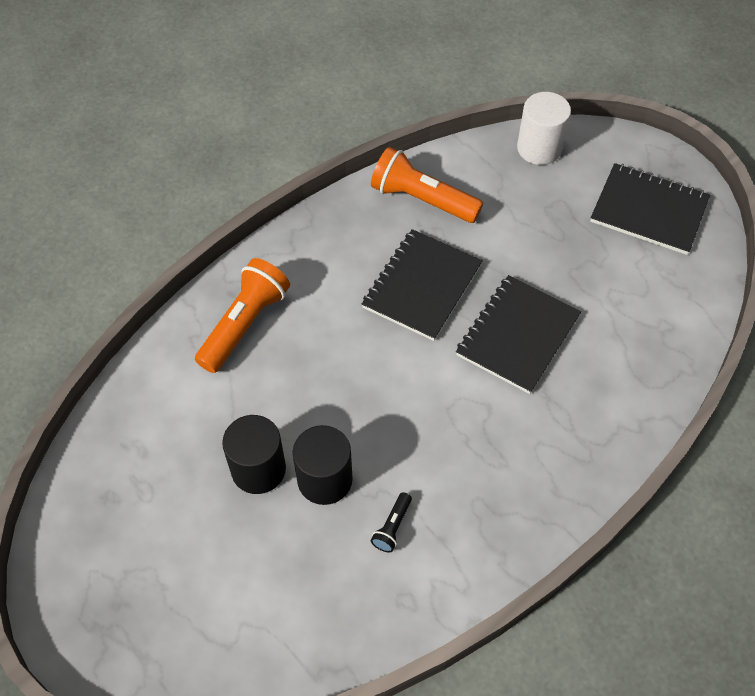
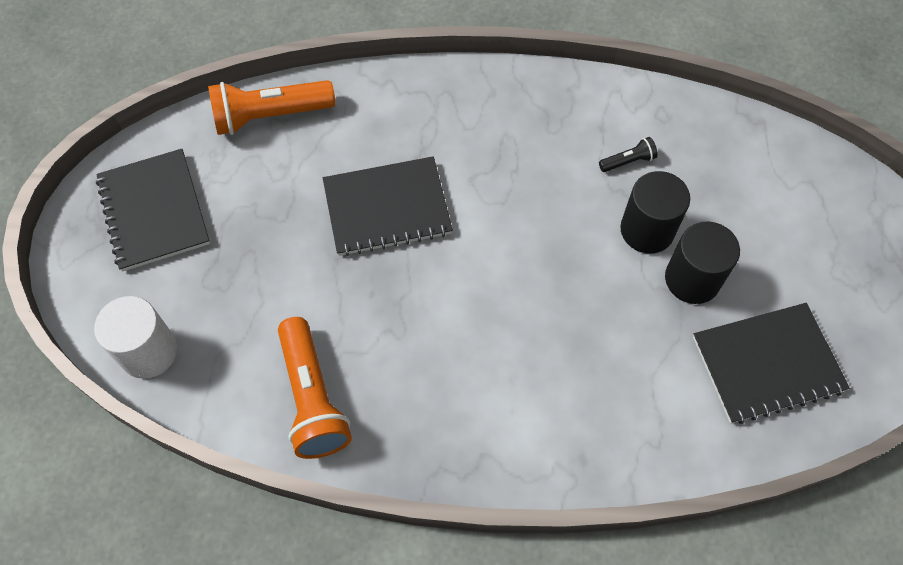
camera: 135 degrees left, 5 degrees up
orange flashlight [195,258,290,373] -> orange flashlight moved to [208,80,335,135]
black notebook [362,229,483,341] -> black notebook moved to [693,303,850,424]

